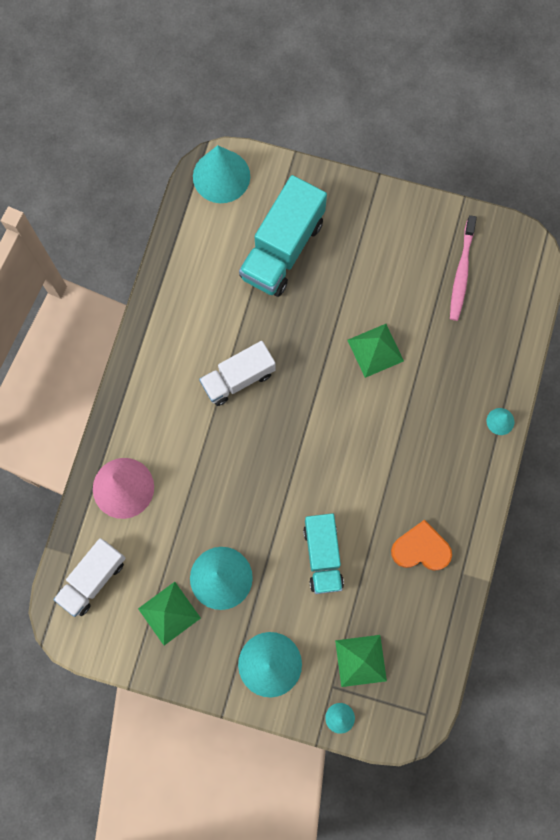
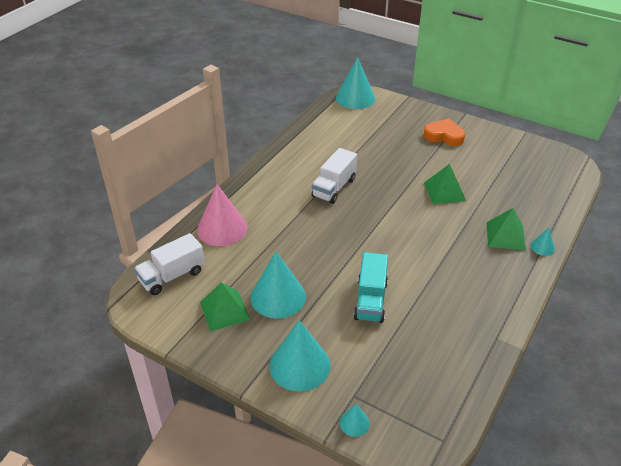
camera: 15 degrees right, 35 degrees down
white truck [199,341,276,406] -> white truck turned 45 degrees counterclockwise [312,148,357,204]
turquoise truck [239,175,327,297] -> none
green pyramid [335,635,387,687] -> green pyramid moved to [486,208,526,250]
orange heart [391,520,452,571] -> orange heart moved to [424,119,465,146]
pink toothbrush [450,215,477,321] -> none

